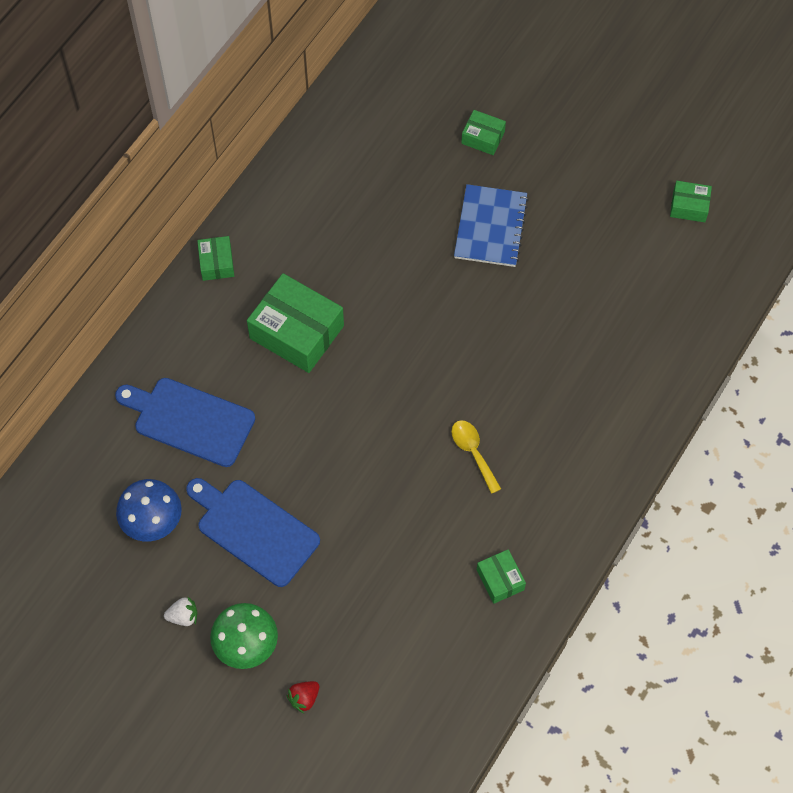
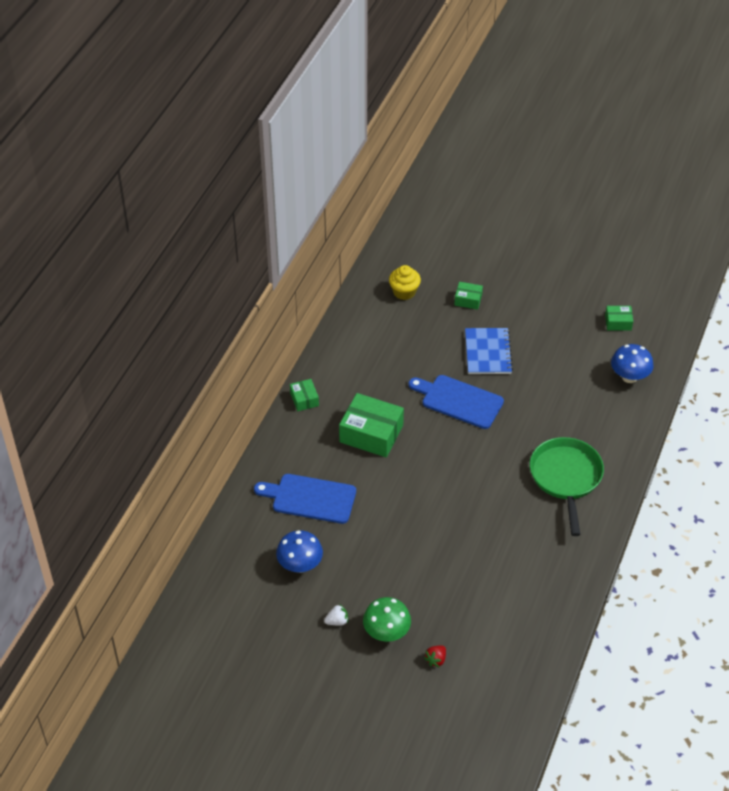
camera: 10 degrees left, 15 degrees down
blue cutting board [186,478,320,587] -> blue cutting board moved to [409,375,504,429]
yellow spoon [451,420,501,494] -> none
green box [477,549,526,604] -> none
none -> yellow cupcake [389,265,421,300]
none -> green pan [530,437,604,536]
none -> blue mushroom [611,344,654,383]

